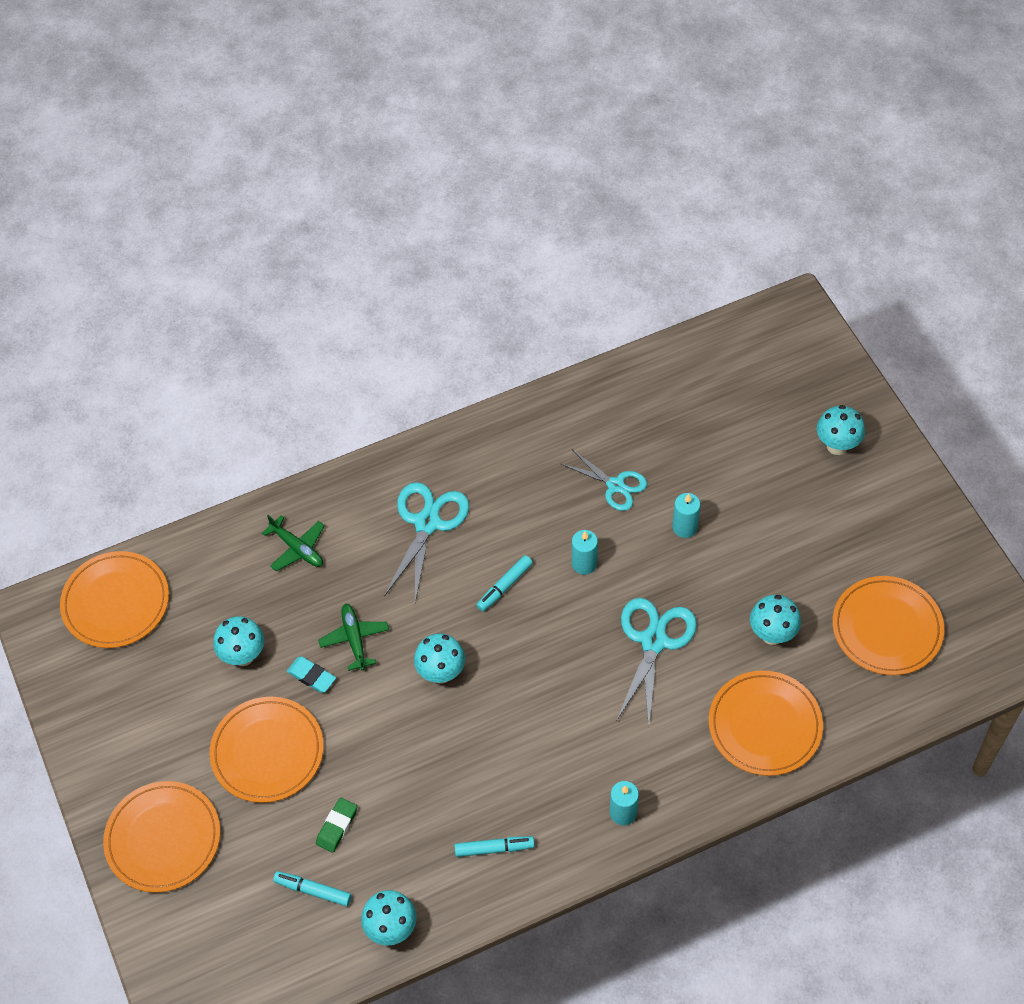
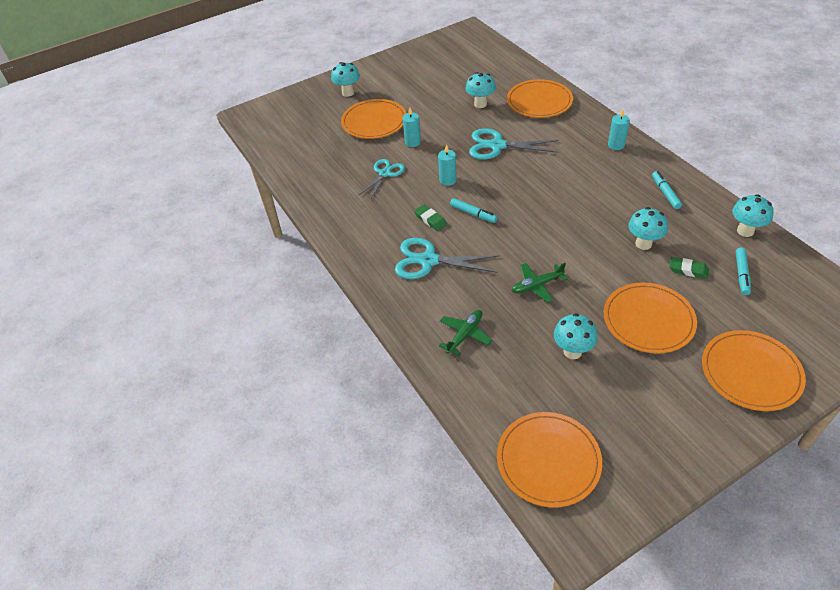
camera: 95 degrees left, 10 degrees down
turquoise eraser [287,657,336,693] -> none
turquoise mushroom [414,633,465,684] -> turquoise mushroom moved to [628,207,668,250]
orange plate [832,576,944,675] -> orange plate moved to [341,99,406,139]
none -> green eraser [414,205,447,231]

